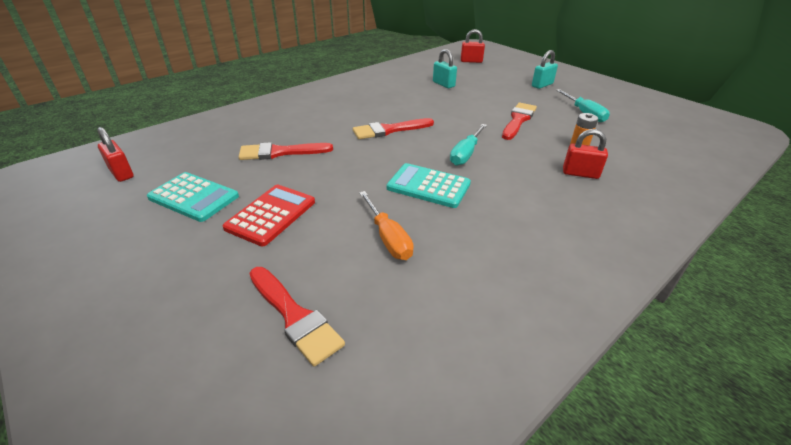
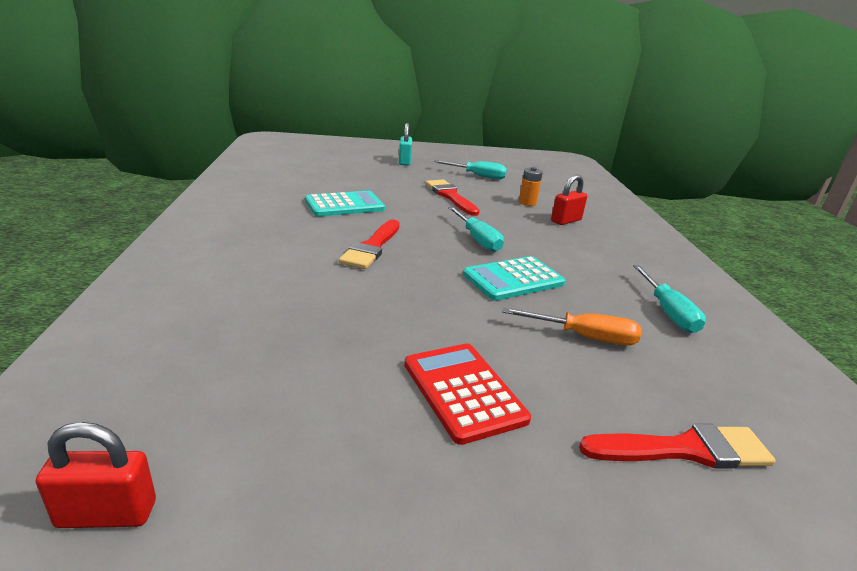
camera: 55 degrees left, 10 degrees down
turquoise calculator [147,172,239,222] -> turquoise calculator moved to [305,191,385,216]
red brush [239,142,333,160] -> none
turquoise padlock [433,49,457,88] -> none
red padlock [461,29,485,63] -> none
none -> turquoise screwdriver [633,265,706,333]

